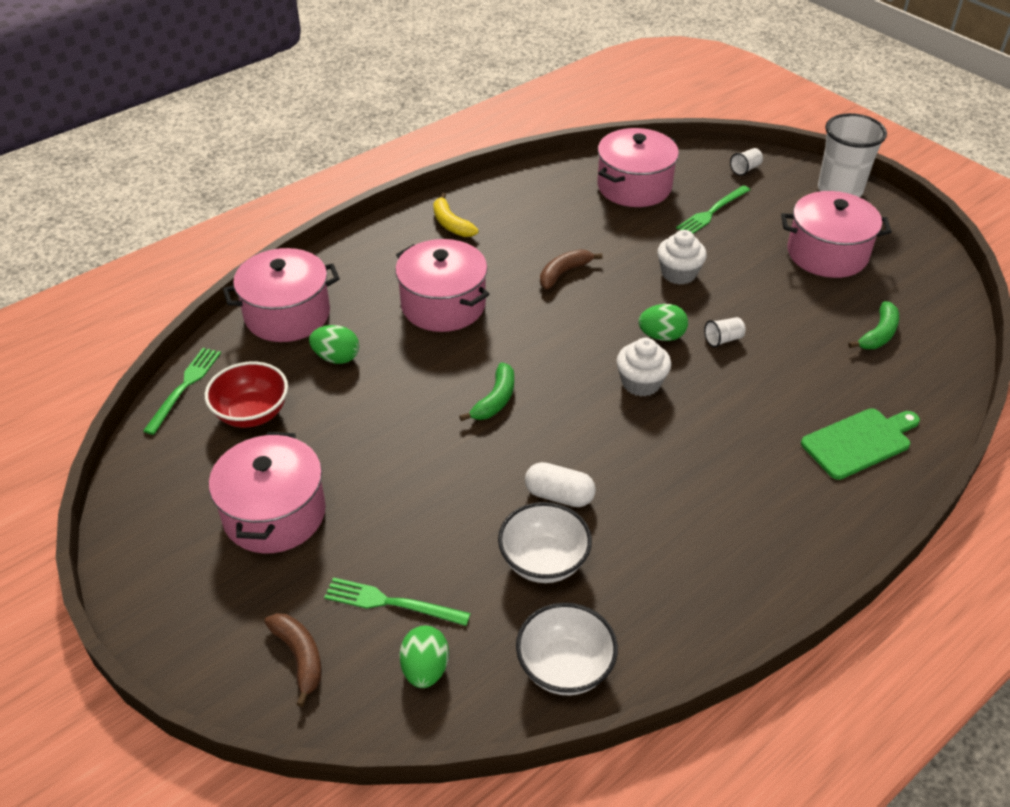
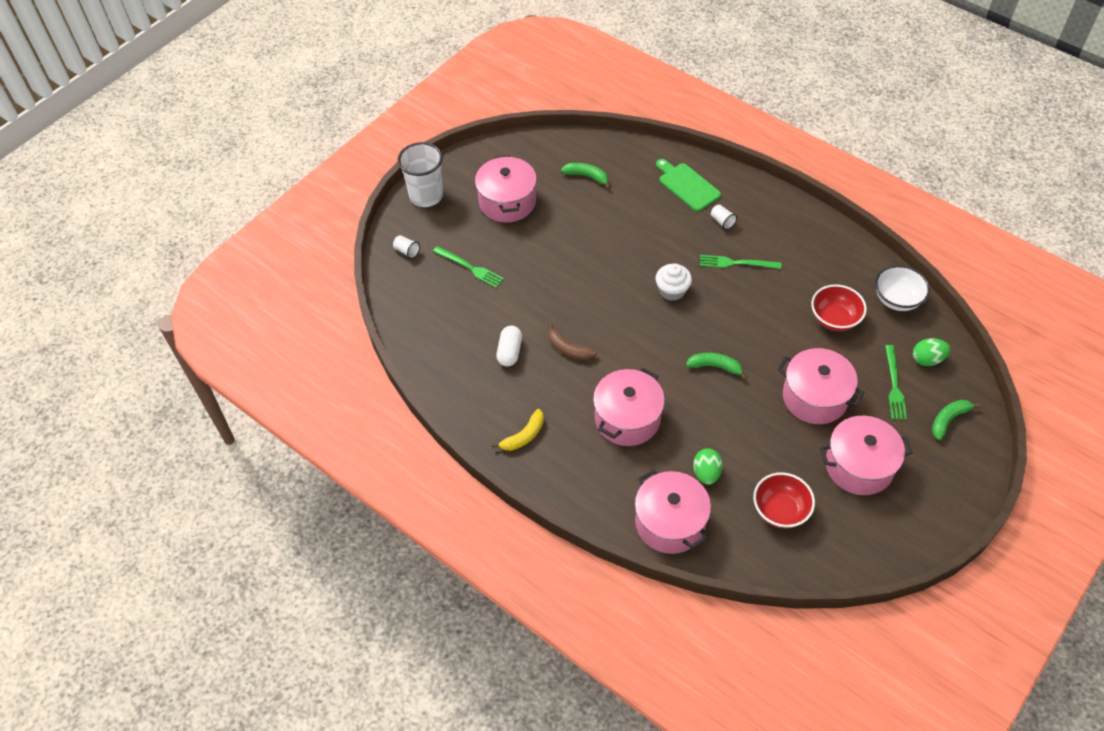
camera: 100 degrees left, 10 degrees up
green fork [143,348,221,435] -> green fork moved to [700,255,781,269]
brown banana [264,613,322,707] -> green banana [932,400,981,440]
white bowl [498,502,592,583] -> red bowl [811,284,867,331]
white capsule [525,462,596,507] -> white capsule moved to [496,326,522,367]
pink pot [597,128,679,207] -> pink pot moved to [777,348,865,424]
green egg [638,304,688,341] -> none
white cupcake [657,230,707,285] -> none
white cup [704,317,745,347] -> white cup moved to [711,204,737,230]

